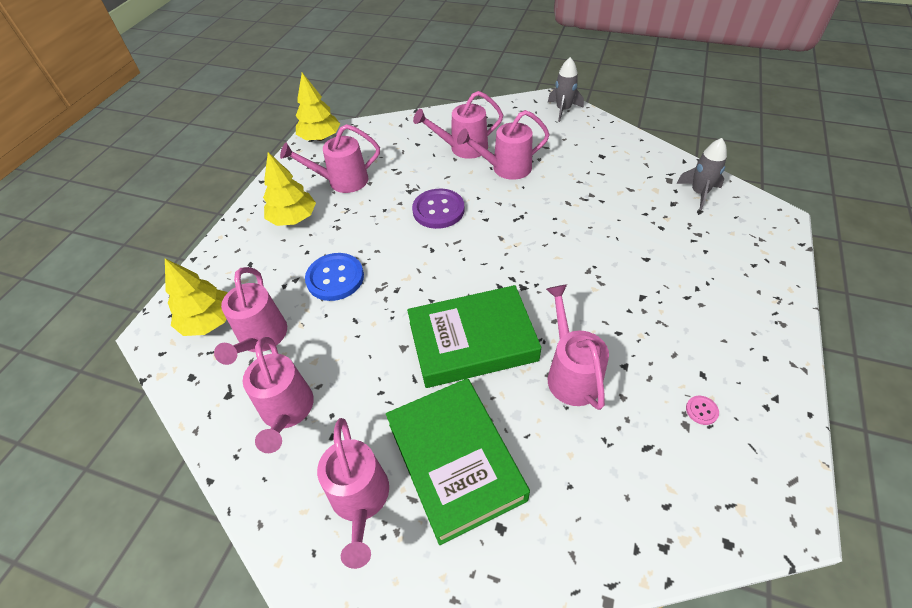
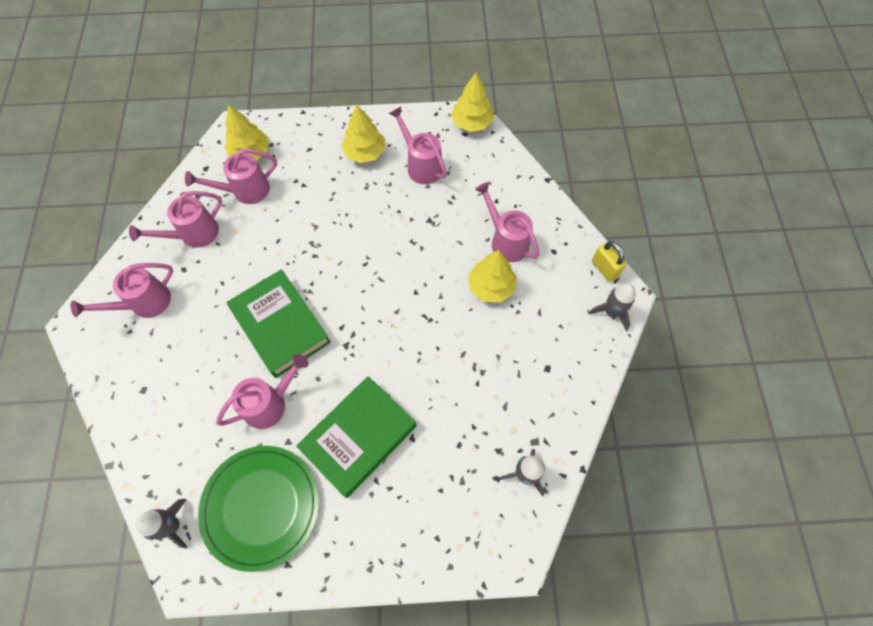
camera: 65 degrees right, 15 degrees up
blue button [305,253,364,301] -> none
green book [386,378,530,545] -> green book moved to [296,376,416,498]
purple button [412,189,464,229] -> none
pink watering can [457,110,550,180] -> yellow tree [468,250,517,302]
pink button [686,396,719,425] -> green plate [198,446,319,572]
none -> grey rocket [136,499,188,549]
none -> yellow padlock [592,241,626,282]

